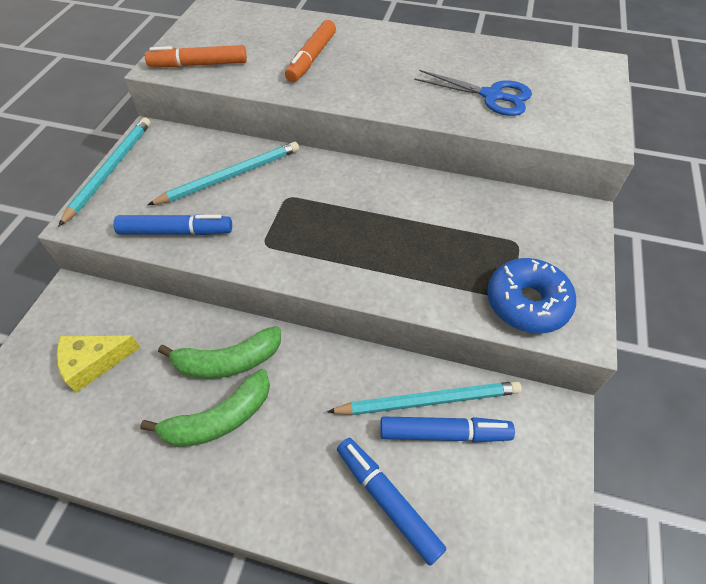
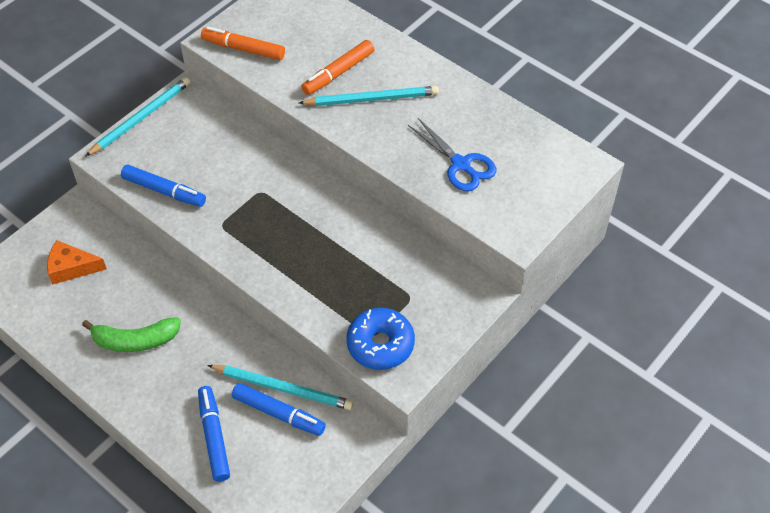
camera: 25 degrees right, 0 degrees up
yellow cheese [57,336,140,393] -> orange cheese [47,240,107,285]
turquoise pencil [148,142,299,205] -> turquoise pencil moved to [299,86,439,106]
green banana [158,326,281,379] -> none

